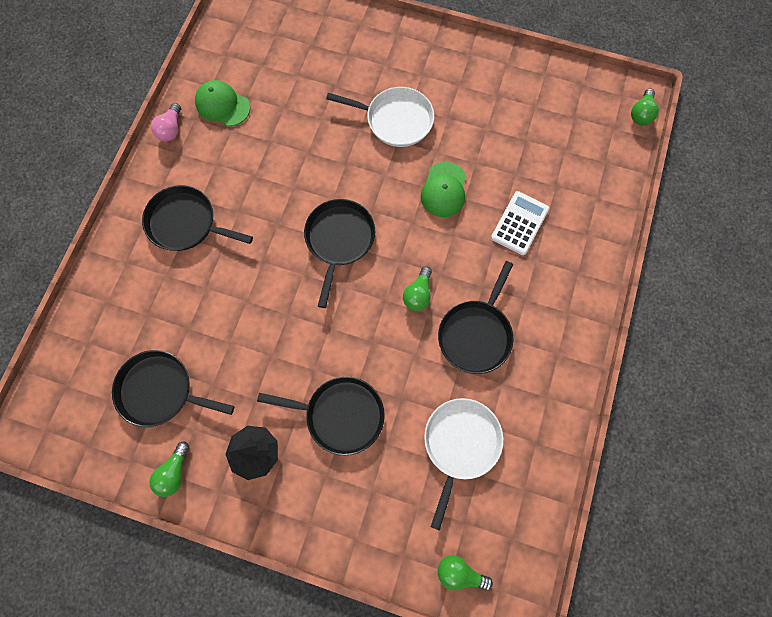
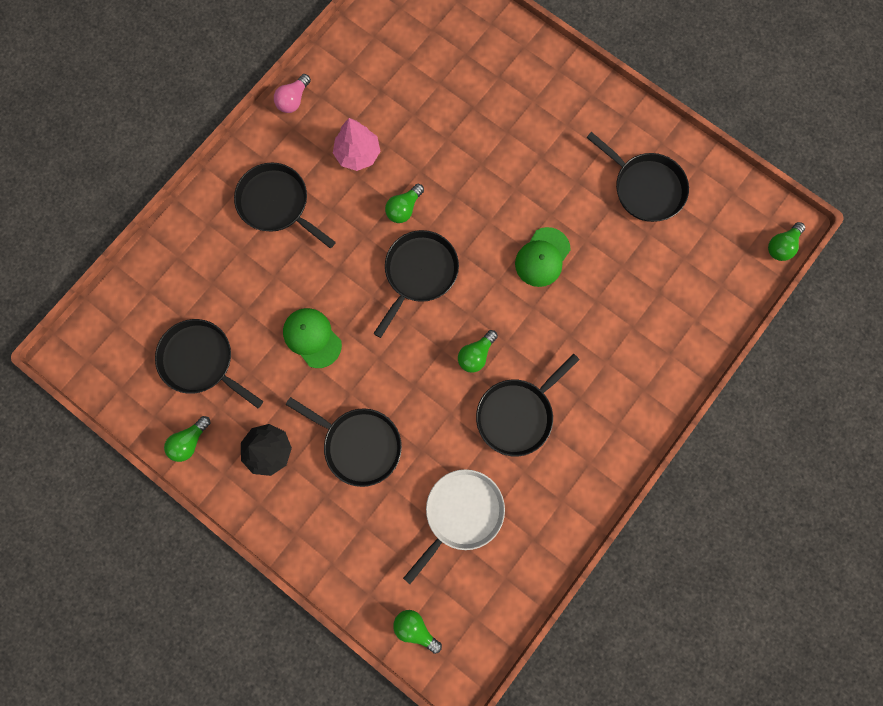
camera: 20 degrees right, 5 degrees up
green cap [195,80,250,127] -> green cap moved to [283,308,342,368]
white pan [326,87,434,147] -> none
white calculator [491,191,549,255] -> none
none -> pink tree [333,118,380,171]
none -> green light bulb [385,184,424,223]
none -> black pan [586,132,689,222]

